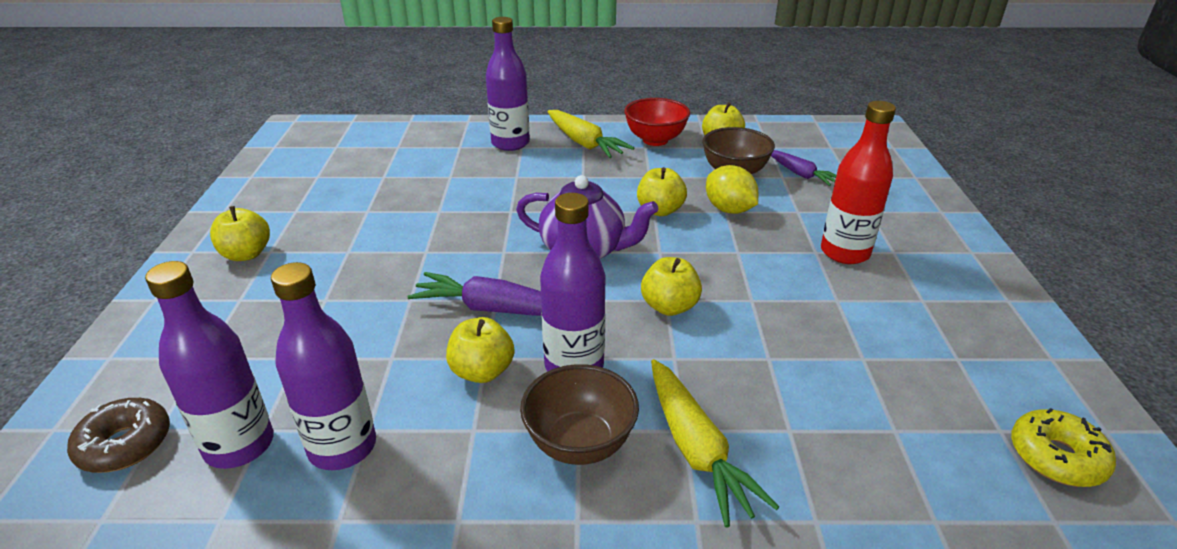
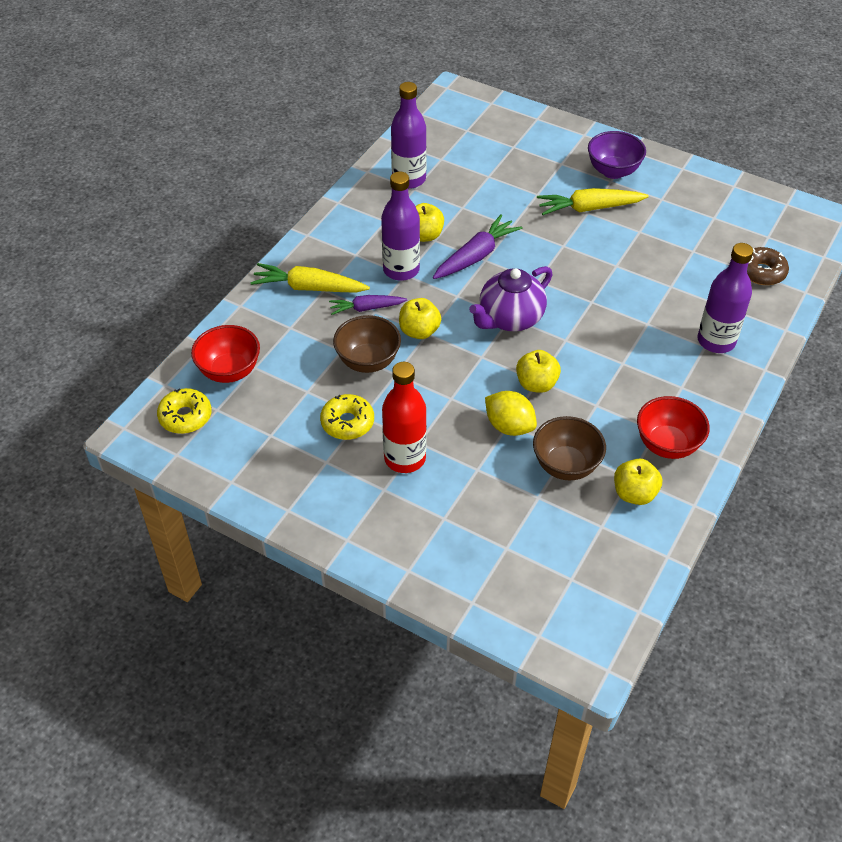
camera: 120 degrees right, 15 degrees up
brown donut [67,398,170,473] -> brown donut moved to [747,247,789,285]
purple bottle [145,261,274,469] -> none
yellow apple [210,206,270,261] -> purple bowl [588,131,646,179]
brown bowl [520,364,639,465] -> brown bowl moved to [333,315,401,373]
yellow carrot [548,110,634,158] -> yellow carrot moved to [537,188,649,215]
yellow lemon [706,165,759,214] -> yellow lemon turned 45 degrees clockwise [485,391,537,436]
purple carrot [771,150,836,186] -> purple carrot moved to [329,295,407,315]
none -> red bowl [191,325,260,383]
none -> yellow donut [320,394,374,440]

